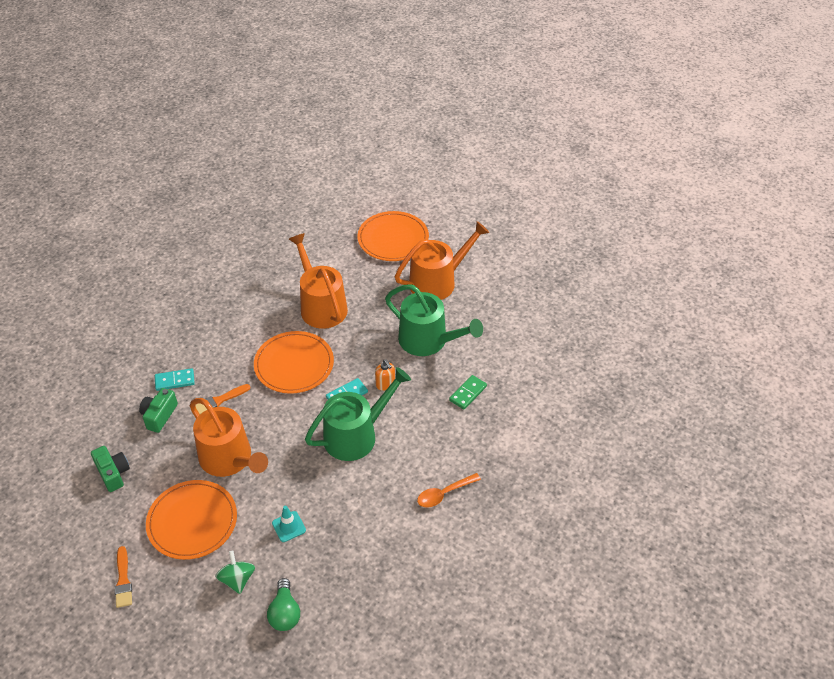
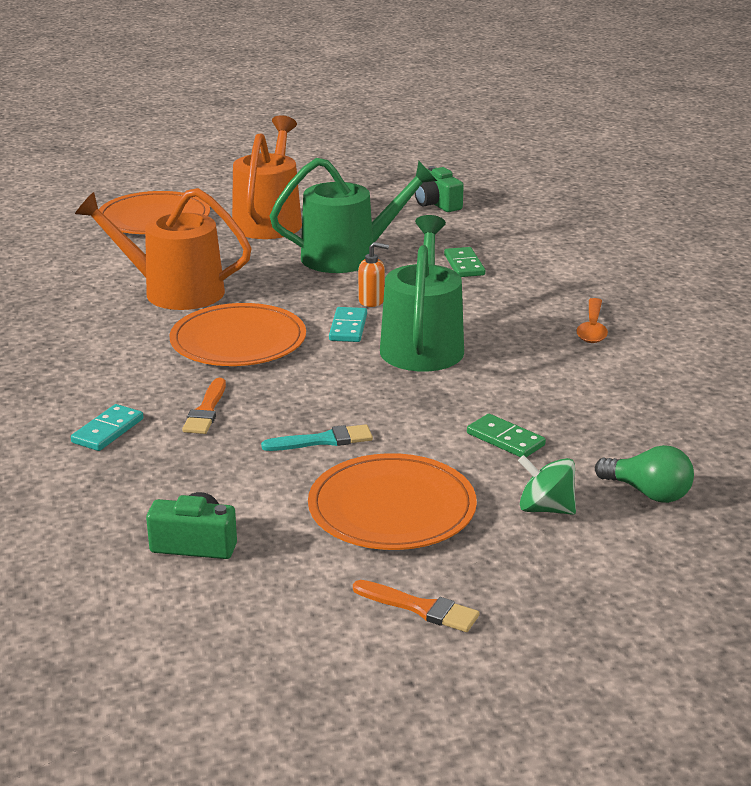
camera: 50 degrees left, 20 degrees down
green camera [139,388,178,433] -> green camera moved to [415,166,464,212]
orange watering can [190,398,268,477] -> turquoise brush [261,424,373,451]
turquoise traffic cone [272,506,306,542] -> green domino [467,414,546,457]

